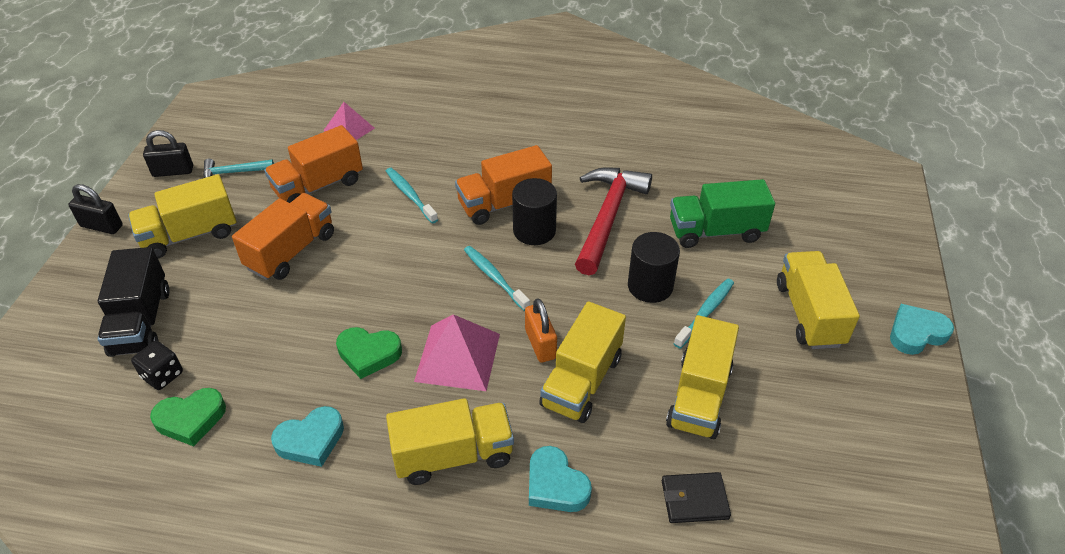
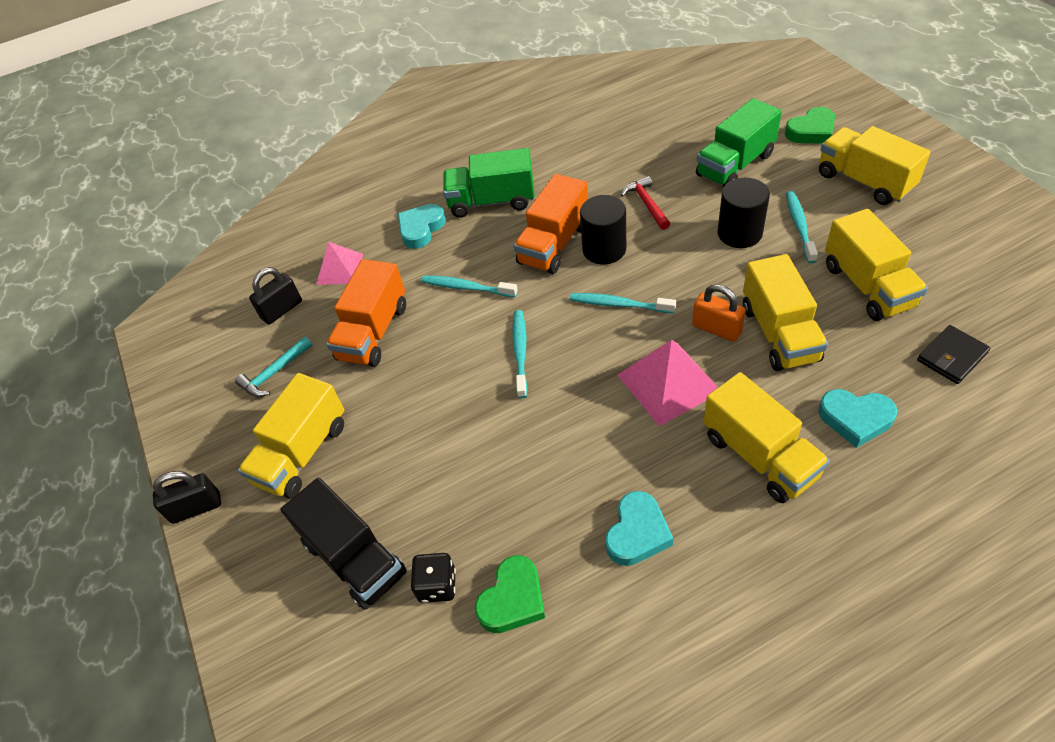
camera: 30 degrees left, 5 degrees up
black padlock [143,130,193,177] -> black padlock moved to [249,267,302,324]
orange truck [232,193,334,280] -> none
green heart [336,327,402,379] -> green heart moved to [785,107,835,144]
yellow truck [386,398,514,485] -> yellow truck turned 105 degrees clockwise [704,372,830,503]
red hammer [575,167,652,275] -> red hammer [621,176,670,230], size x0.50
turquoise heart [890,304,954,355] -> turquoise heart moved to [398,204,446,249]
none -> green truck [443,148,535,218]
none -> turquoise toothbrush [512,310,528,398]

